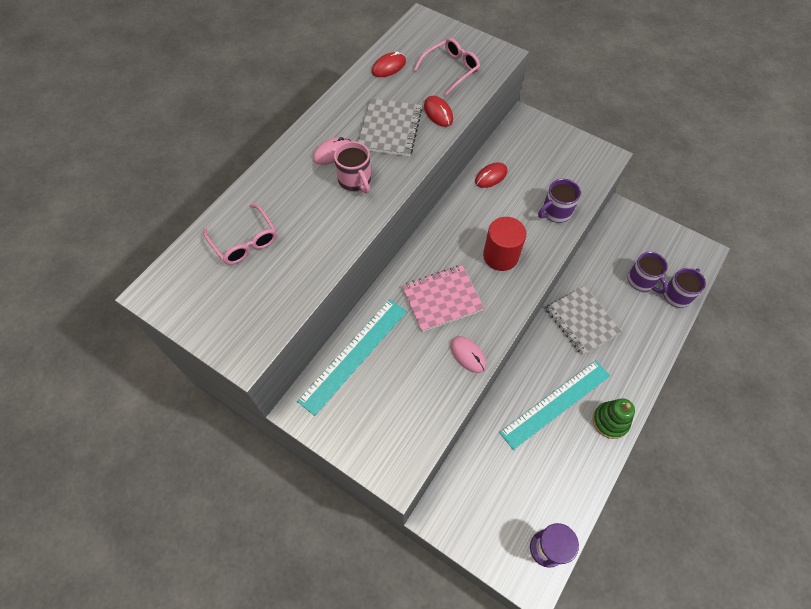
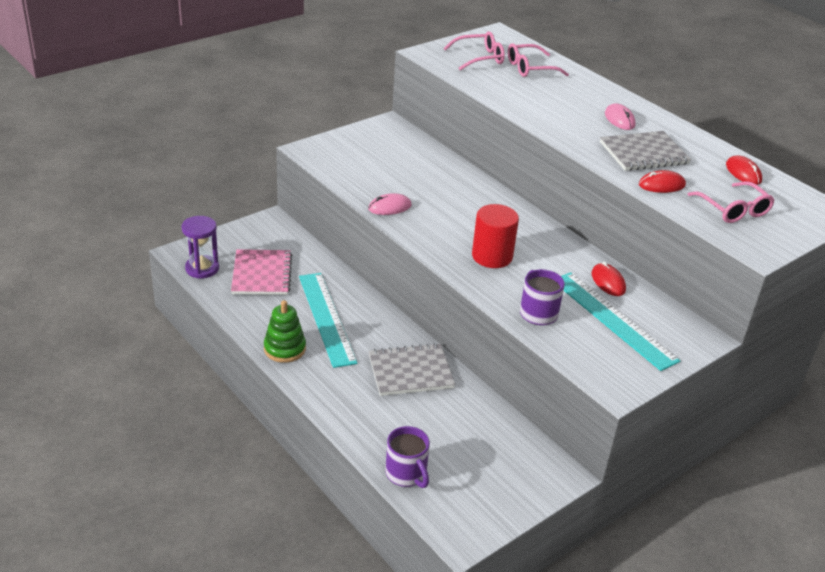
camera: 105 degrees right, 25 degrees down
turquoise ruler [297,299,407,416] -> turquoise ruler moved to [561,272,680,371]
pink mug [334,141,371,193] -> none
grey notebook [358,98,422,156] -> grey notebook turned 45 degrees counterclockwise [600,131,691,171]
pink notebook [402,265,484,332] -> pink notebook moved to [231,249,292,295]
purple mug [628,252,668,294] -> none
none -> pink glasses [443,32,505,70]

